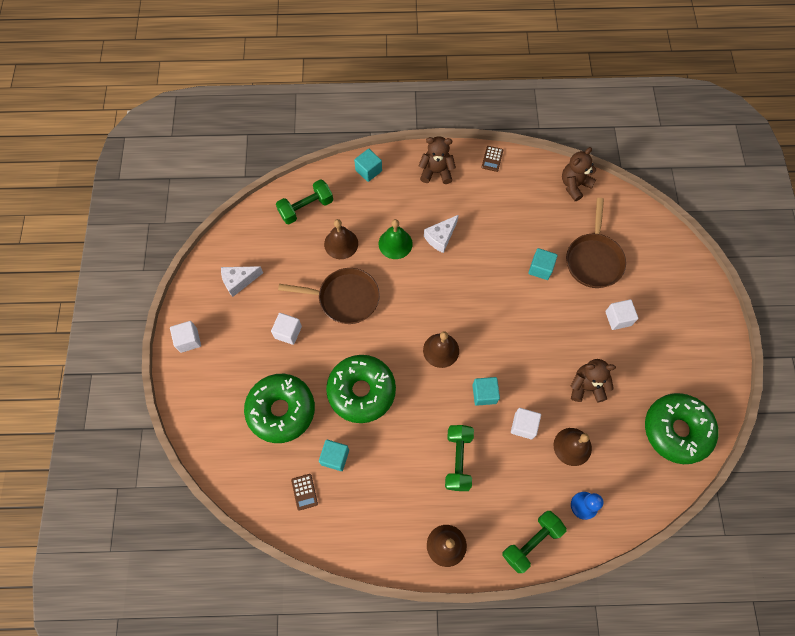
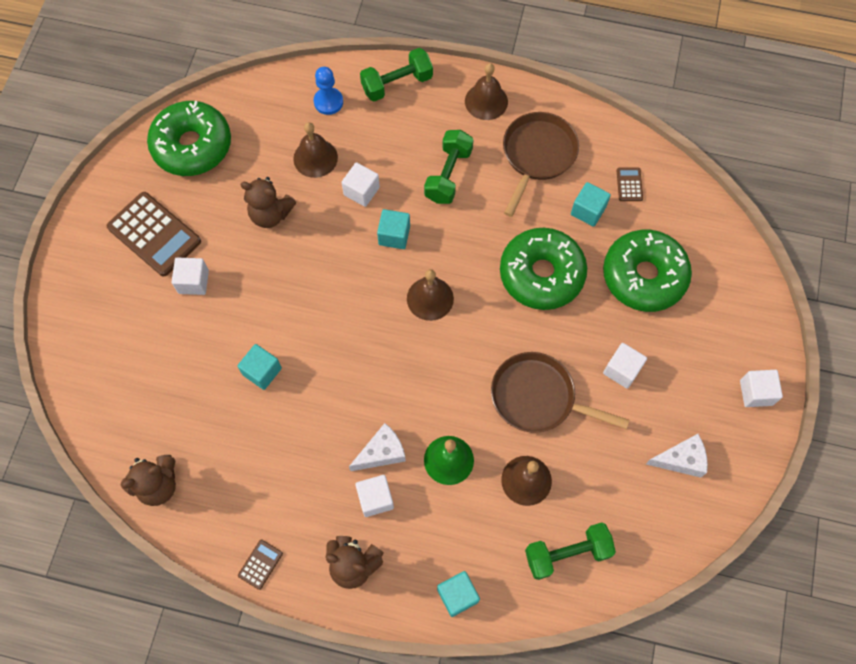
camera: 165 degrees left, 0 degrees up
brown pan [566,198,626,288] -> brown pan moved to [503,112,579,217]
none -> brown calculator [107,192,201,276]
none -> white cube [355,475,394,517]

